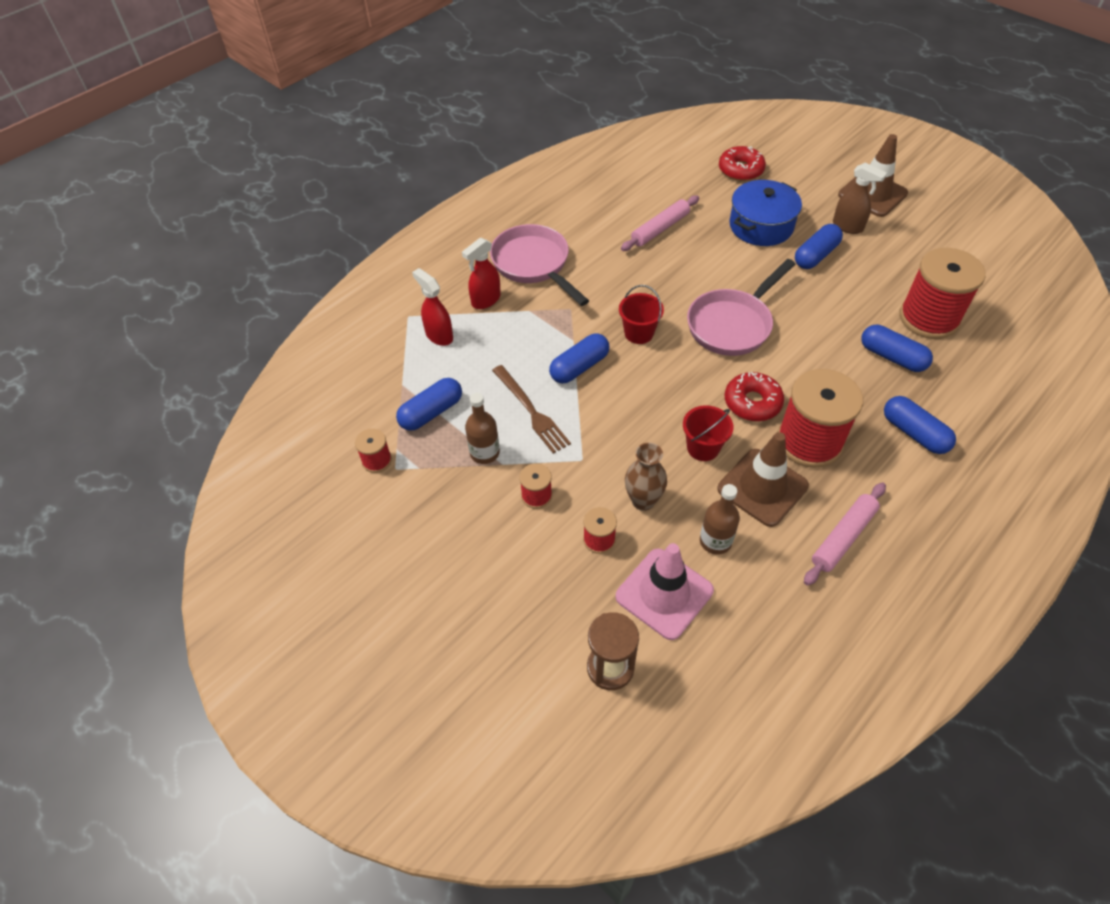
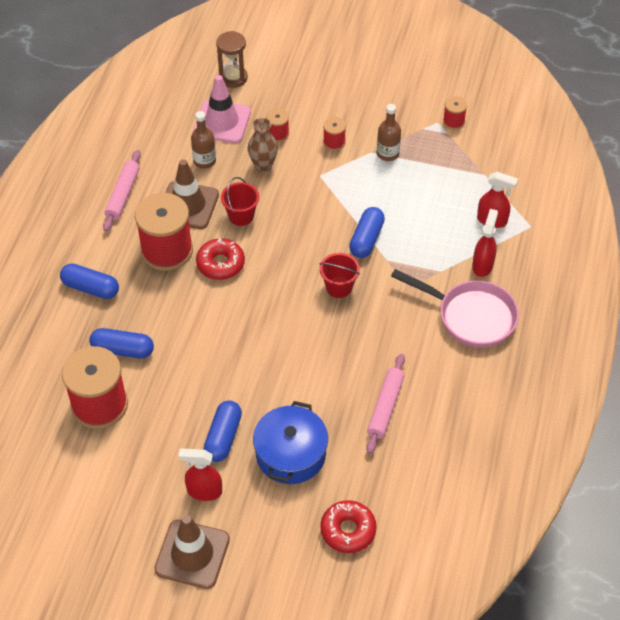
camera: 150 degrees right, 0 degrees up
blue capsule [396,378,462,431] -> none
brown fork [492,365,571,454] -> none
pink pan [687,259,795,356] -> none
brown spray bottle [833,162,887,234] -> red spray bottle [178,448,222,501]

